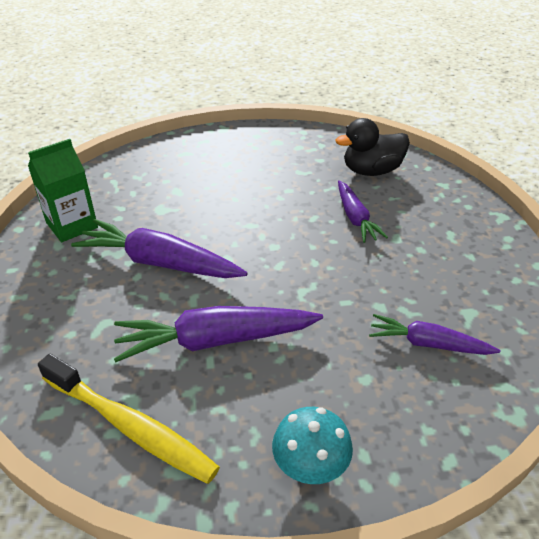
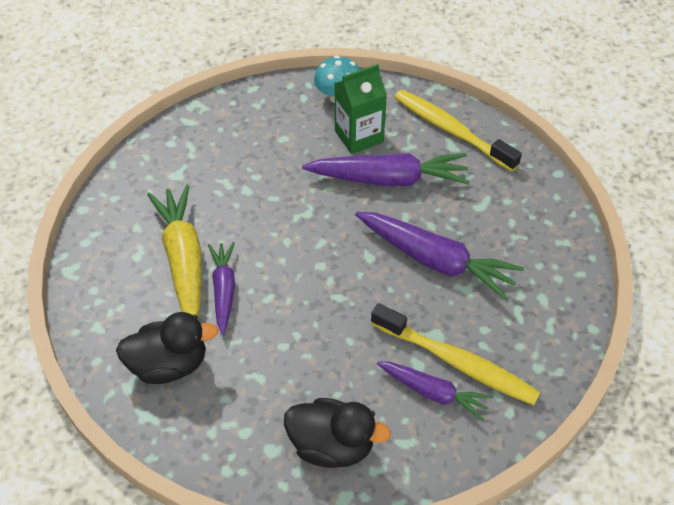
camera: 170 degrees left, 10 degrees up
green carton [28,139,98,242] -> green carton moved to [334,64,387,154]
purple carrot [369,314,500,355] -> purple carrot moved to [377,361,493,421]
none -> yellow carrot [147,185,202,319]
none -> black duck [284,398,391,468]
none -> yellow toothbrush [371,303,541,405]

